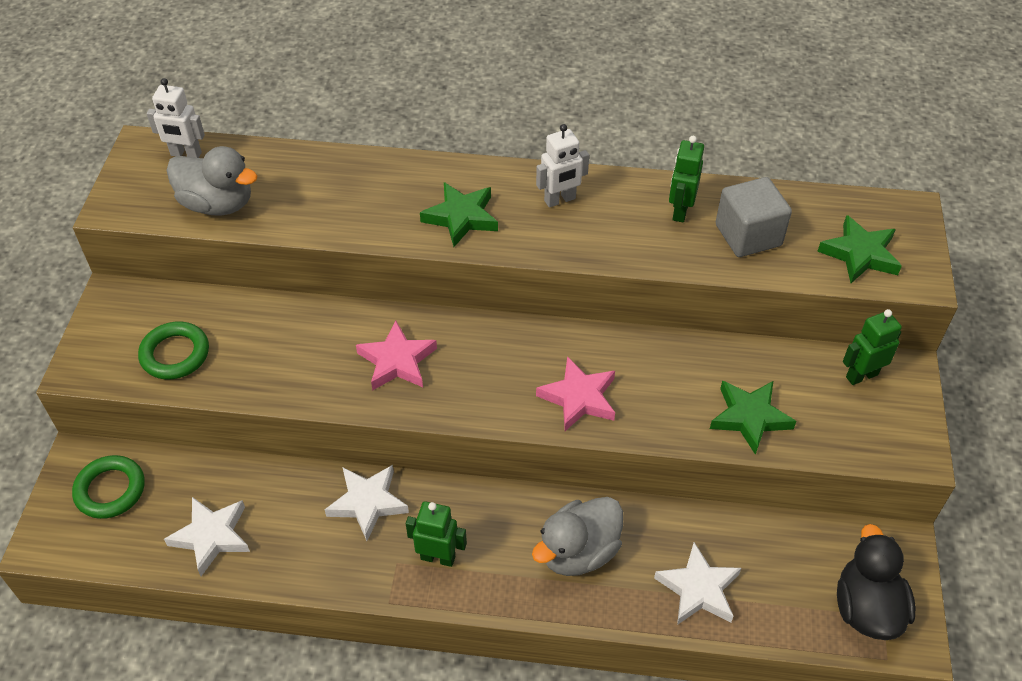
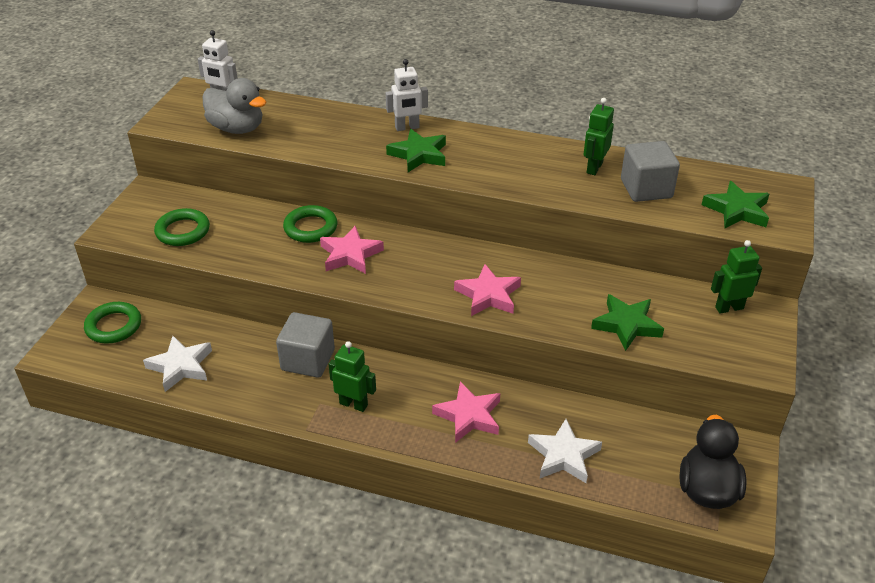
camera: 10 degrees right, 10 degrees down
white star [324,465,409,541] -> grey cube [276,312,335,378]
grey duck [532,497,623,576] -> pink star [432,381,500,443]
white robot [536,124,589,207] -> white robot moved to [386,59,428,131]
none -> green ring [283,205,337,243]

